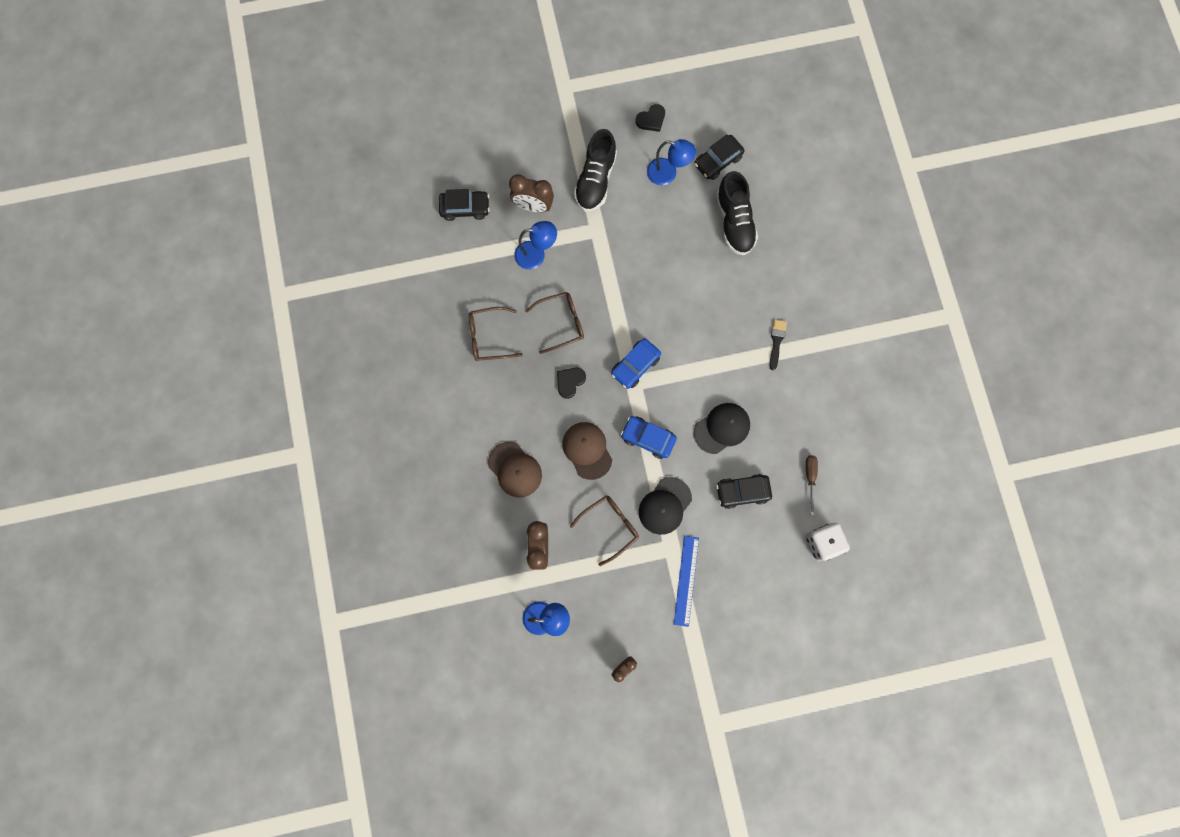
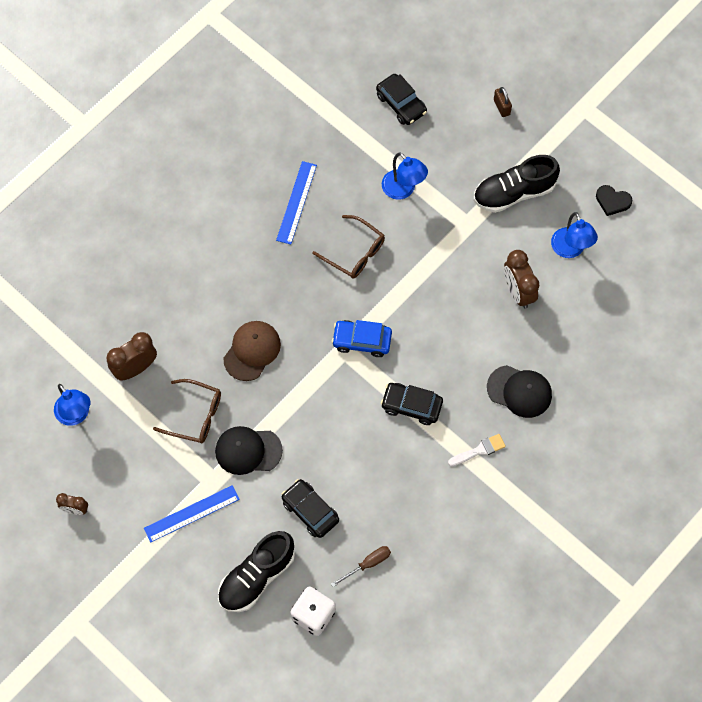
camera: 55 degrees right, 10 degrees down
brown glasses [469,307,523,361] -> blue ruler [276,161,317,244]
brown cap [488,442,542,498] -> none
brown clock [509,174,554,212] -> brown clock moved to [504,250,539,309]
black heart [557,368,586,399] -> none
blue car [621,416,677,459] -> none
black car [694,135,744,180] -> black car moved to [381,383,443,425]
black cap [694,403,750,454] -> black cap moved to [487,365,552,418]
black shoe [716,171,758,256] -> black shoe moved to [218,531,295,612]
black brush [770,319,787,370] -> white brush [448,434,506,466]
none -> brown padlock [494,87,512,117]

